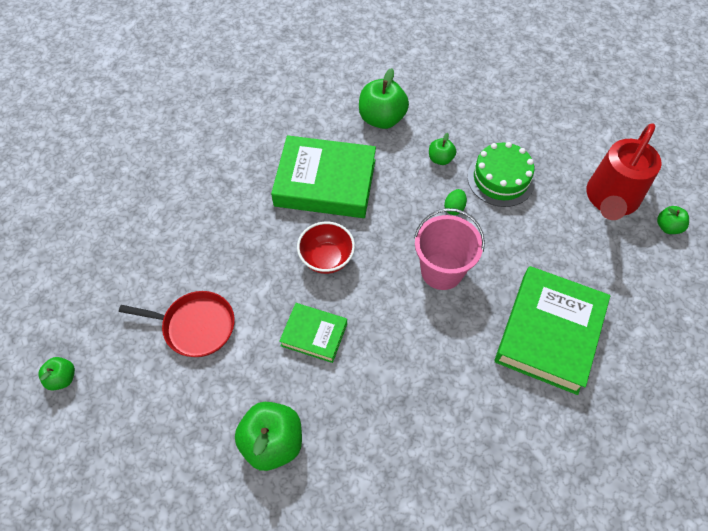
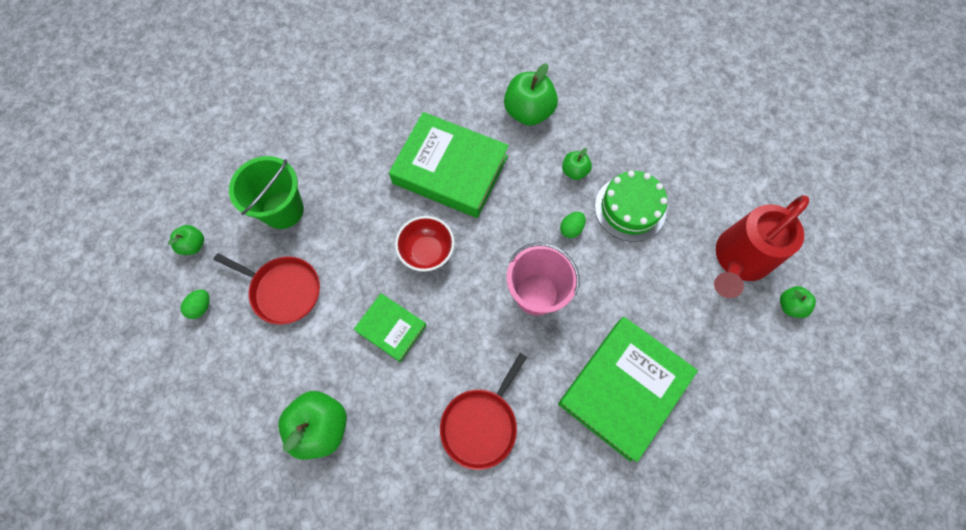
camera: 15 degrees right, 10 degrees up
green apple [38,357,75,391] -> green apple moved to [168,225,204,255]
none -> green egg [181,290,209,319]
none -> green bucket [229,156,304,229]
none -> red pan [440,353,527,470]

